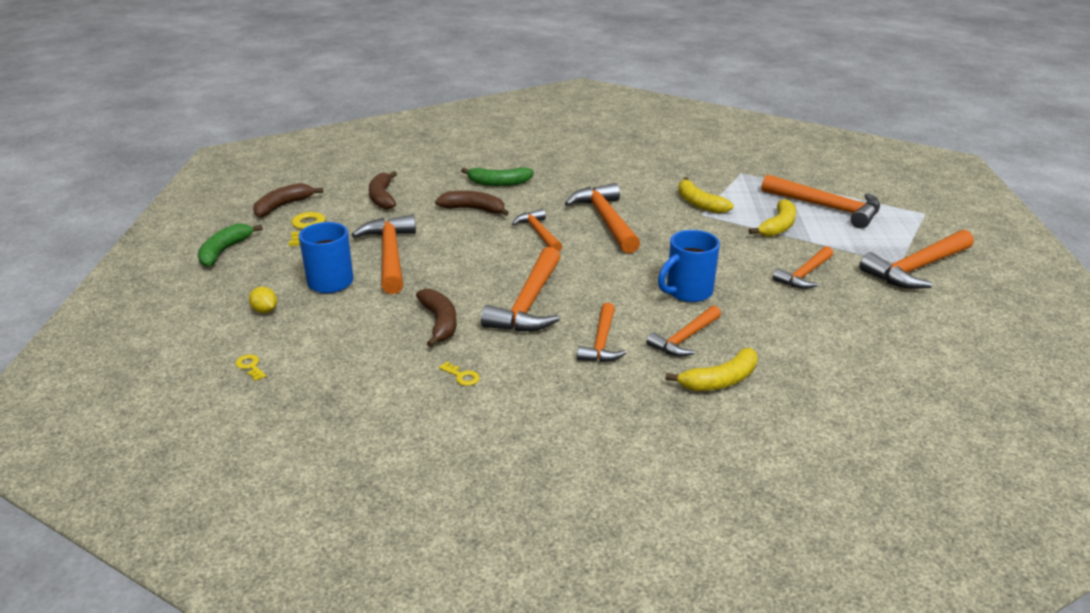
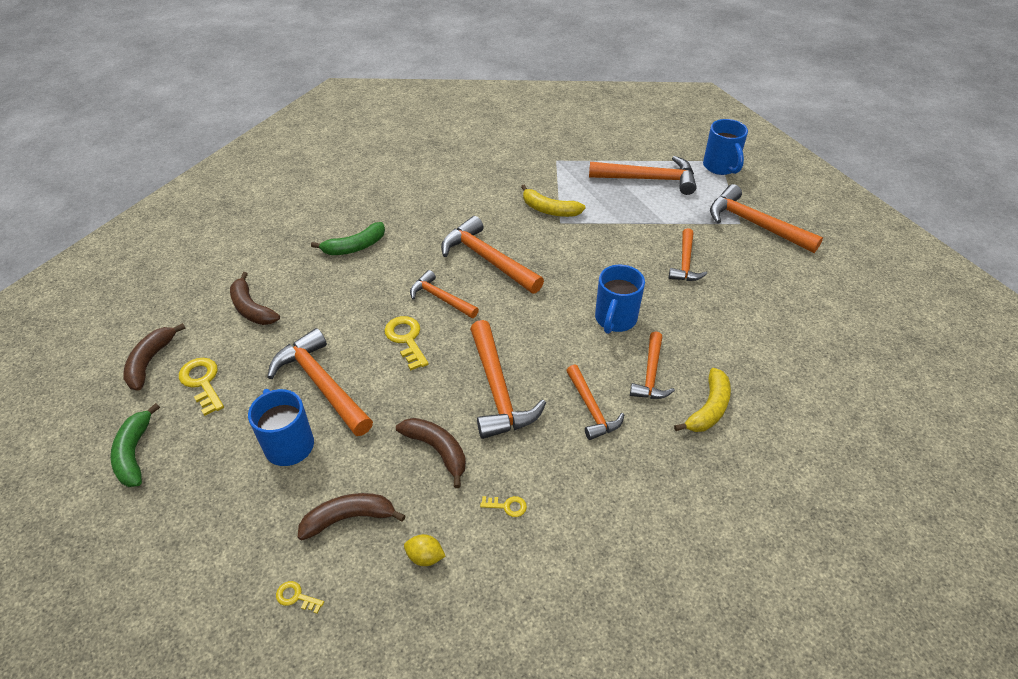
camera: 30 degrees left, 15 degrees up
yellow lemon [249,287,277,313] -> yellow lemon moved to [404,534,446,566]
brown banana [435,191,509,216] -> brown banana moved to [298,493,406,540]
yellow banana [749,199,796,237] -> none
orange hammer [859,230,974,289] -> orange hammer turned 105 degrees clockwise [710,184,823,253]
none -> yellow key [385,316,429,370]
none -> blue mug [703,119,748,175]

